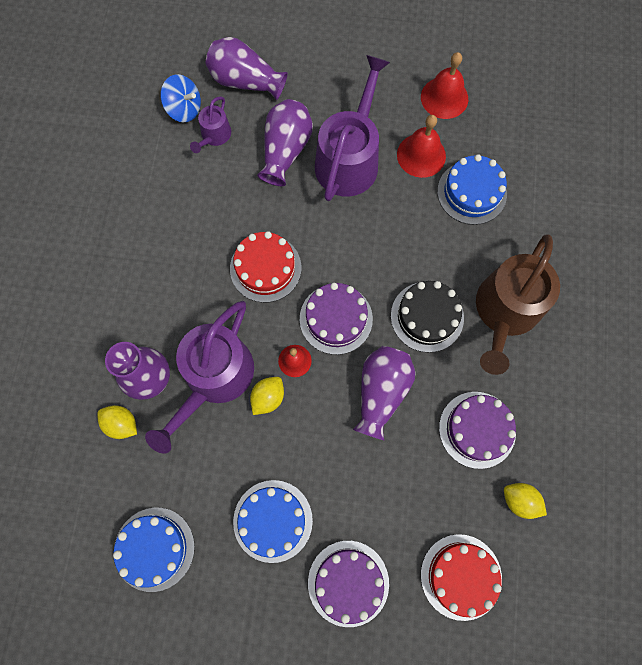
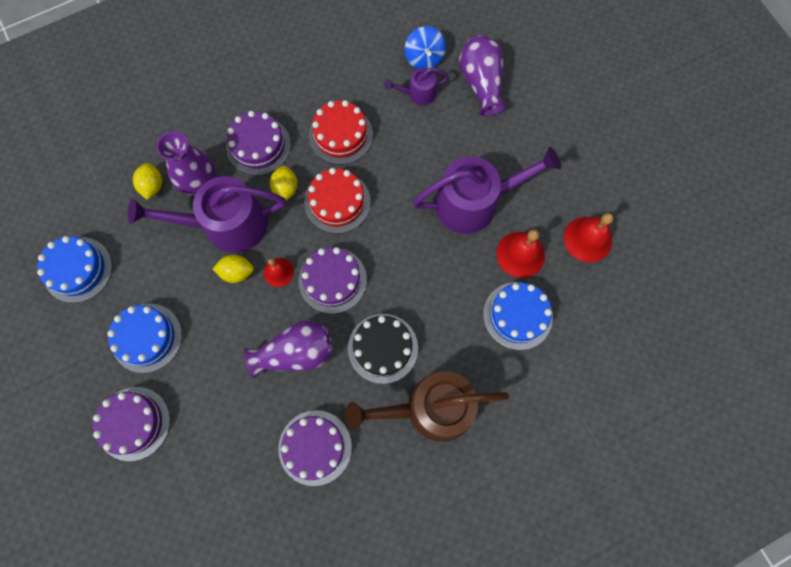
camera: 55 degrees right, 0 degrees up
purple vase [257,99,313,186] -> none
red cake [421,534,502,621] -> red cake moved to [309,100,373,165]
yellow lemon [504,483,547,519] -> yellow lemon moved to [270,166,298,201]
none -> purple cake [226,111,291,176]

